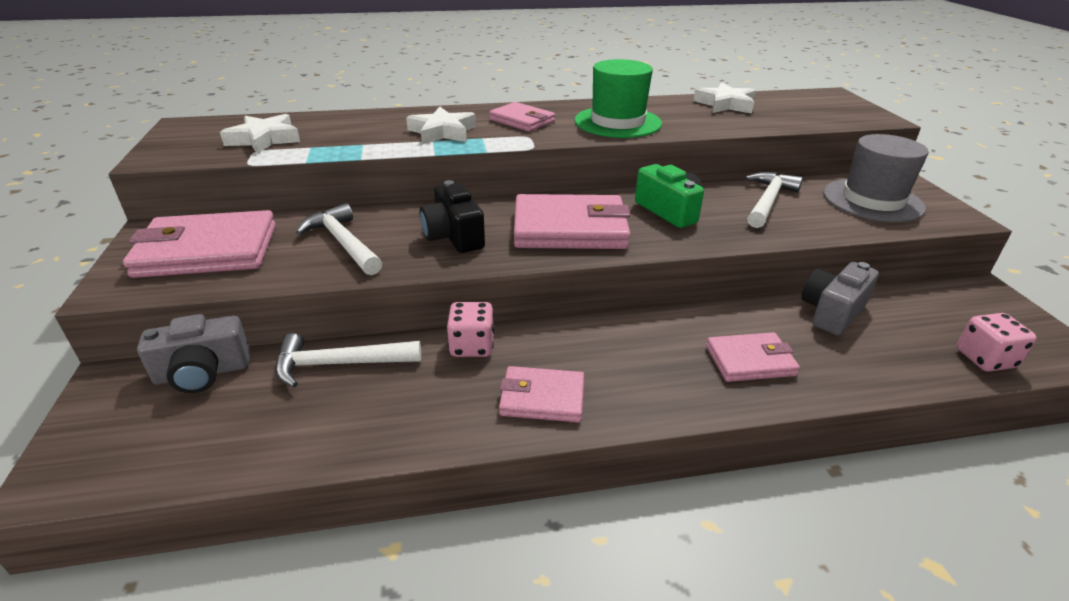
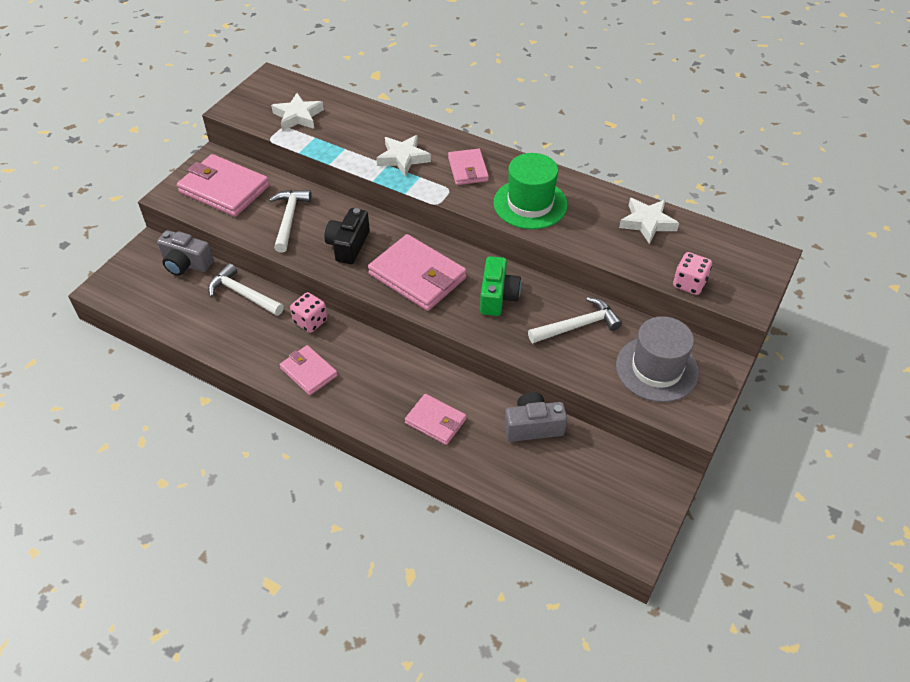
camera: 40 degrees right, 15 degrees up
pink dice [957,313,1037,372] -> pink dice moved to [673,252,712,295]

